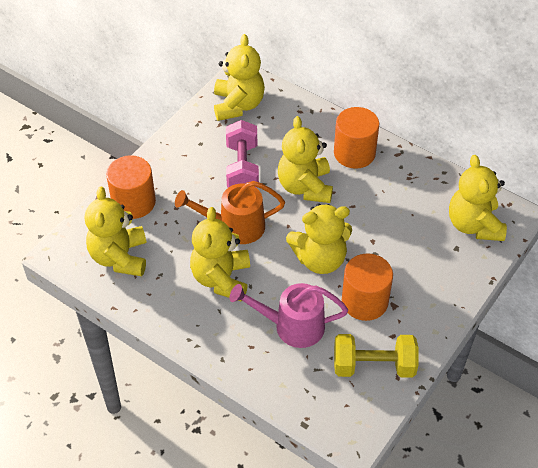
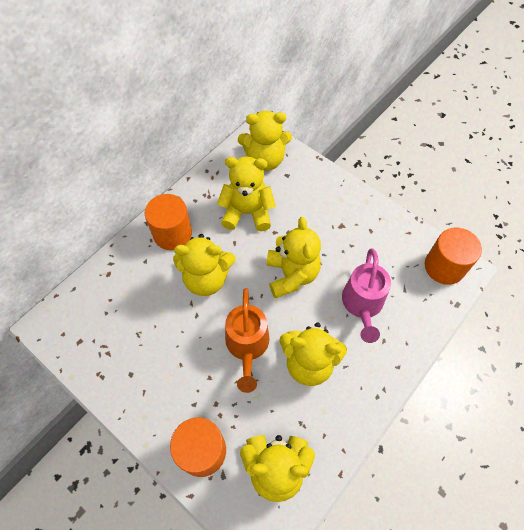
camera: 85 degrees left, 10 degrees up
yellow teddy bear [214,34,265,121] -> yellow teddy bear moved to [217,157,276,231]
pink dumbbell [226,120,259,188] -> none
yellow dumbbell [334,334,419,378] -> none
orange cylinder [342,253,393,321] -> orange cylinder moved to [425,228,482,285]

